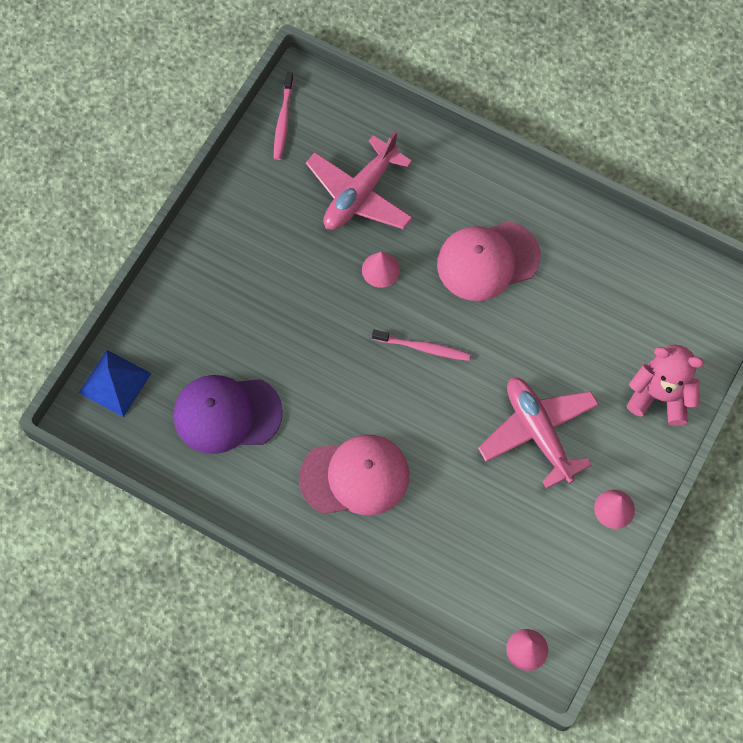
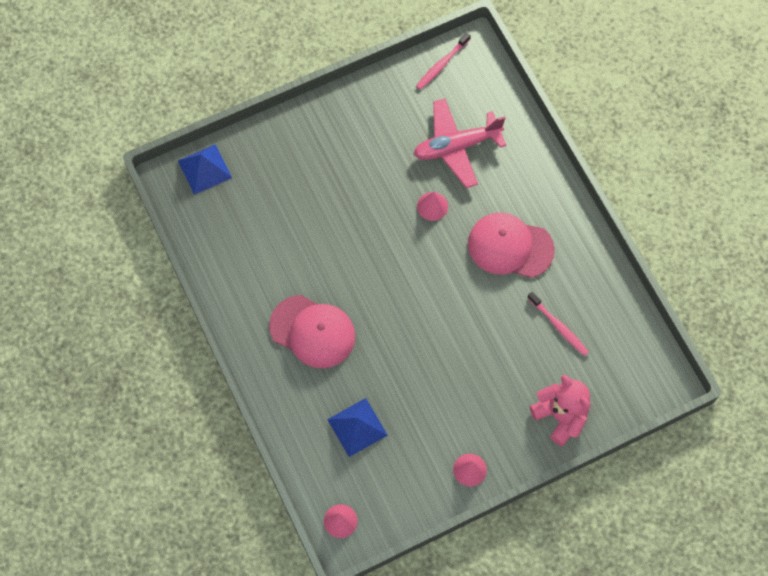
camera: 35 degrees right, 0 degrees up
purple cap [173,375,283,454] -> none
pink toothbrush [372,330,471,361] -> pink toothbrush moved to [528,292,589,356]
pink plane [478,378,599,489] -> none
none -> blue pyramid [327,398,388,457]

